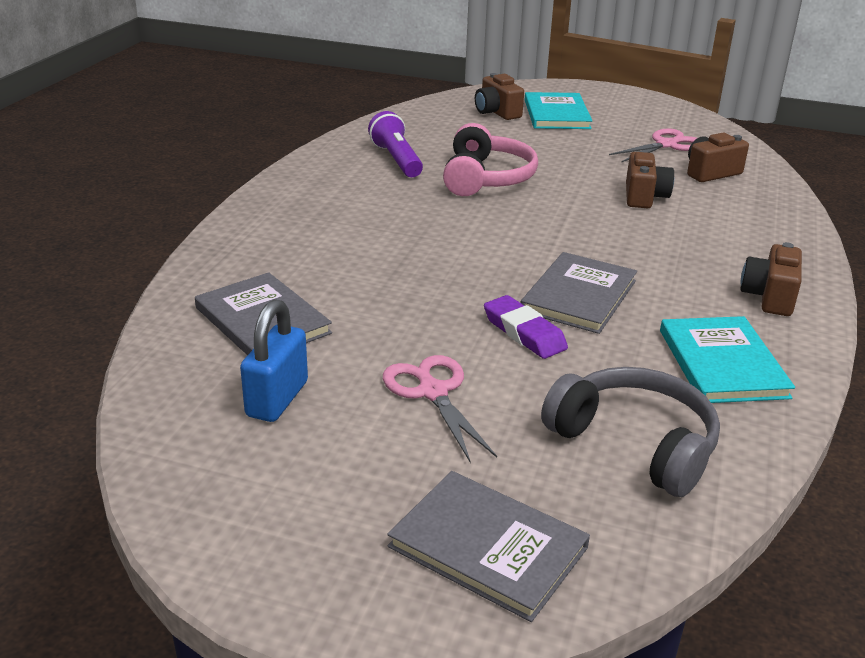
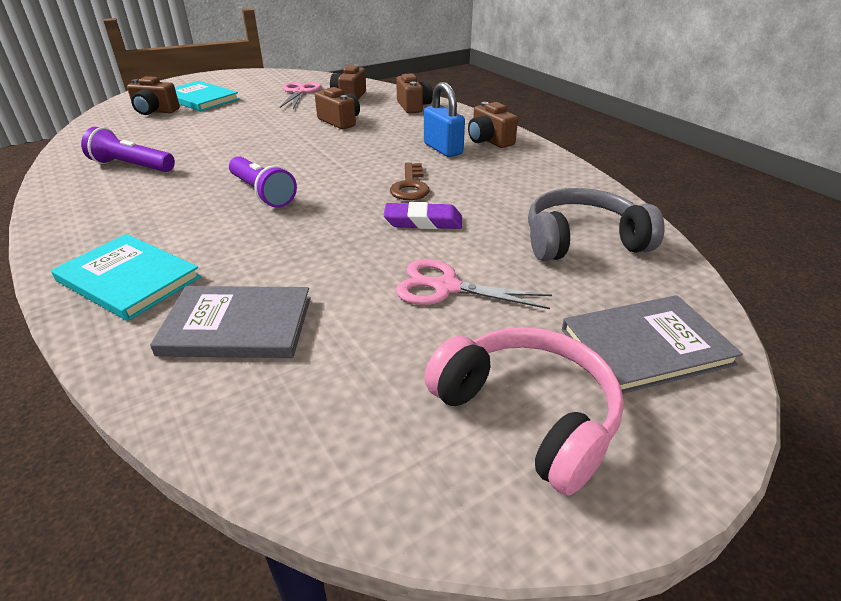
camera: 50 degrees left, 5 degrees up
blue padlock [240,299,308,422] -> blue padlock moved to [424,82,465,157]
pink headphones [443,123,538,196] -> pink headphones moved to [424,327,624,496]
grey book [521,252,637,334] -> brown key [390,163,430,200]
turquoise book [660,316,795,403] -> turquoise book moved to [51,234,201,321]
none -> purple flashlight [229,156,297,208]
none -> brown camera [396,73,433,114]

